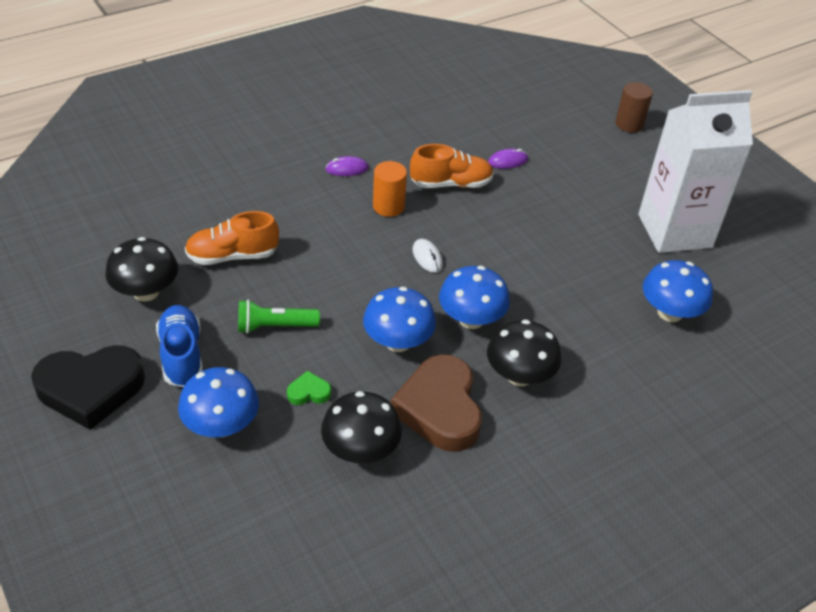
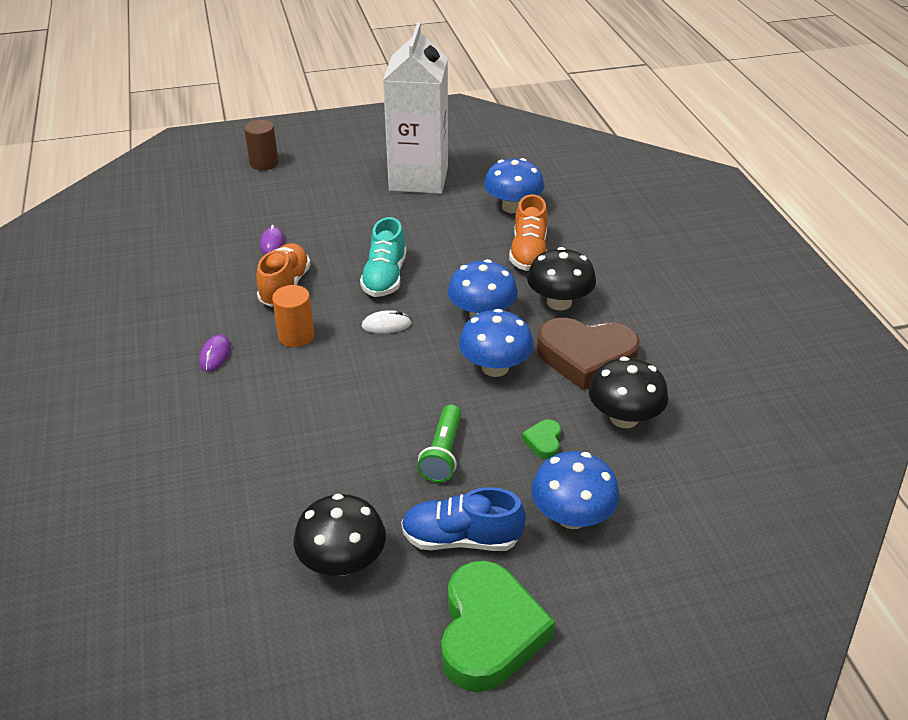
camera: 70 degrees left, 5 degrees down
black heart [31,345,145,430] -> green heart [441,561,555,692]
orange shoe [185,211,279,265] -> orange shoe moved to [509,194,548,271]
none -> turquoise shoe [360,217,406,297]

